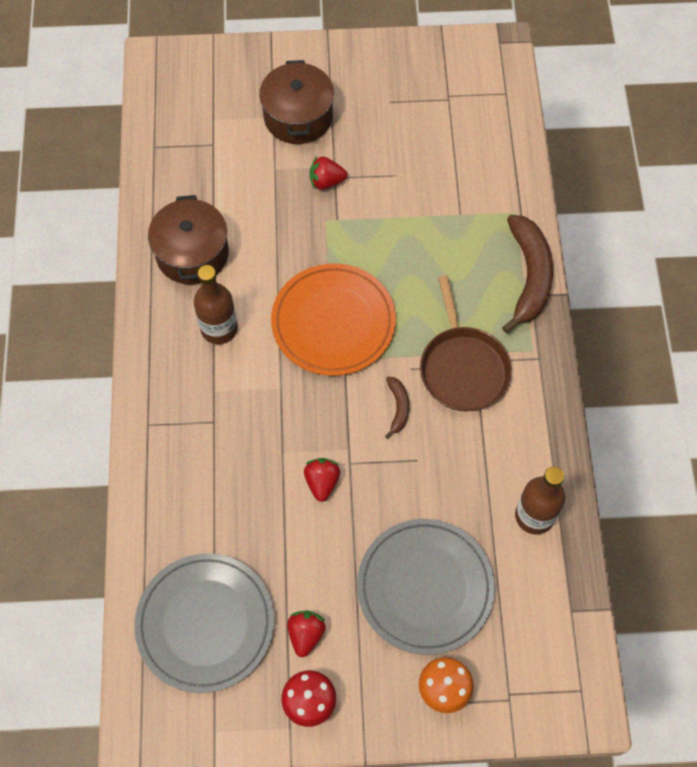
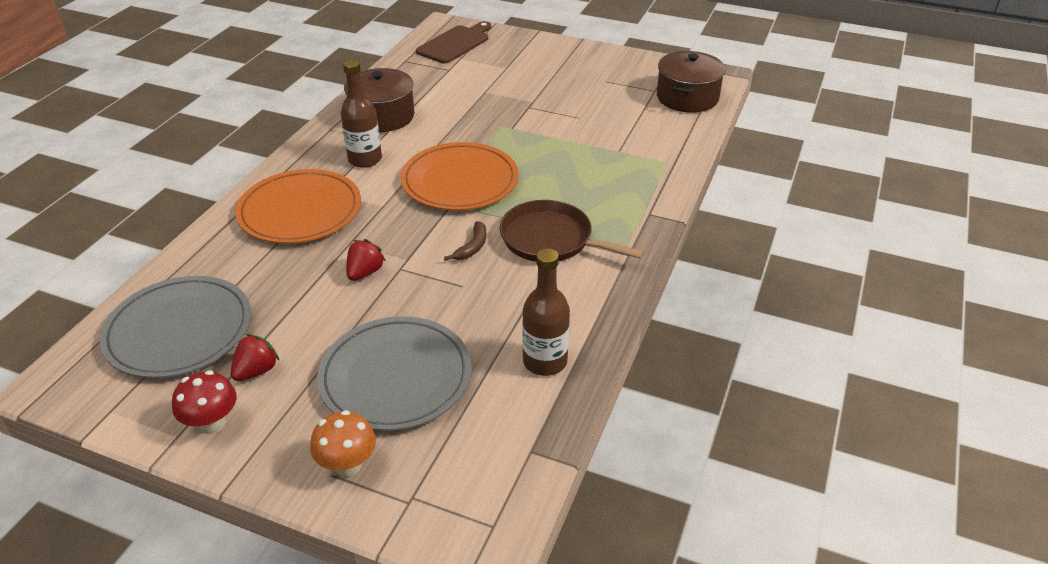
camera: 25 degrees right, 25 degrees down
brown pot [259,60,334,144] -> brown pot moved to [657,51,726,113]
red strawberry [310,156,348,190] -> none
brown pan [420,275,512,411] -> brown pan turned 105 degrees clockwise [499,200,644,262]
brown banana [502,215,553,333] -> none
none -> orange plate [235,169,361,244]
none -> brown cutting board [416,21,491,64]

